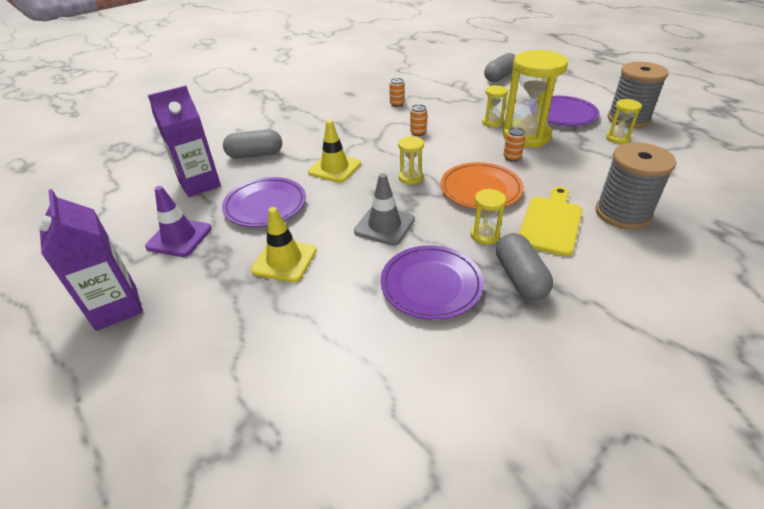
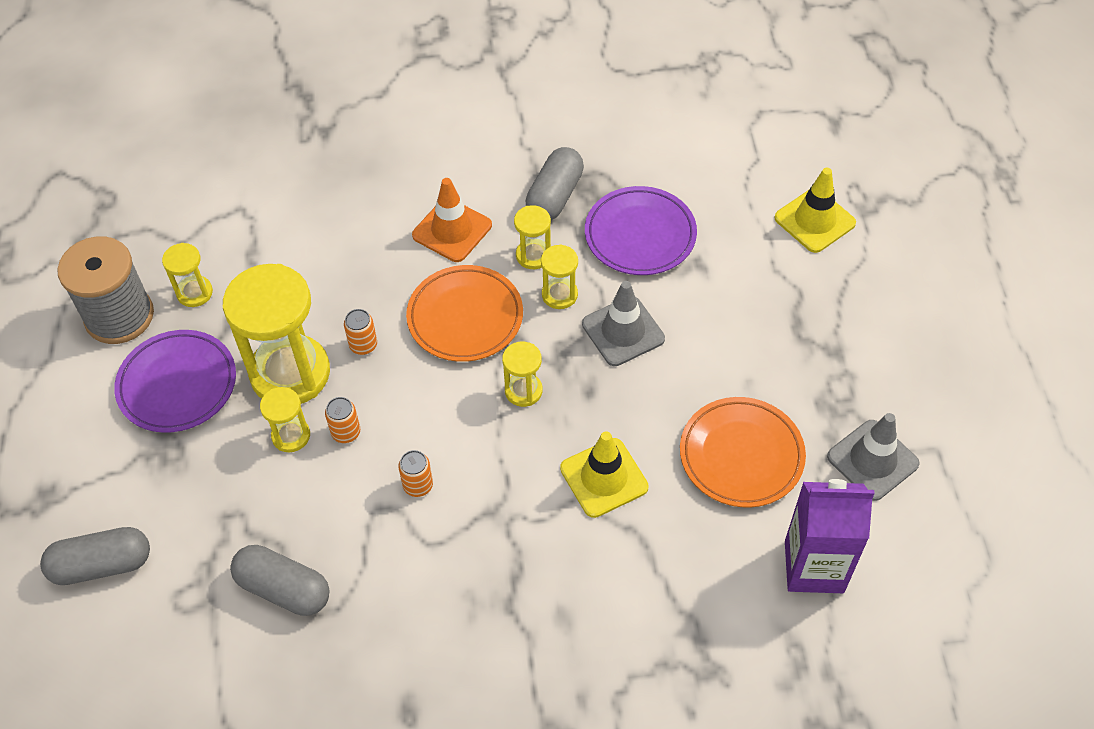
camera: 145 degrees left, 15 degrees up
purple carton [37,189,143,331] -> none
purple traffic cone [145,186,211,257] -> grey traffic cone [827,413,920,501]
purple plate [222,177,306,227] -> orange plate [680,397,806,508]
grey capsule [223,130,282,159] -> grey capsule moved to [230,545,329,616]
yellow traffic cone [251,207,317,282] -> yellow traffic cone moved to [774,168,856,253]
orange can [389,78,405,107] -> orange can moved to [325,397,360,443]
yellow cutting board [519,186,582,256] -> orange traffic cone [412,178,492,262]
grey spool [596,142,676,229] -> none
none -> yellow hourglass [541,244,578,309]

